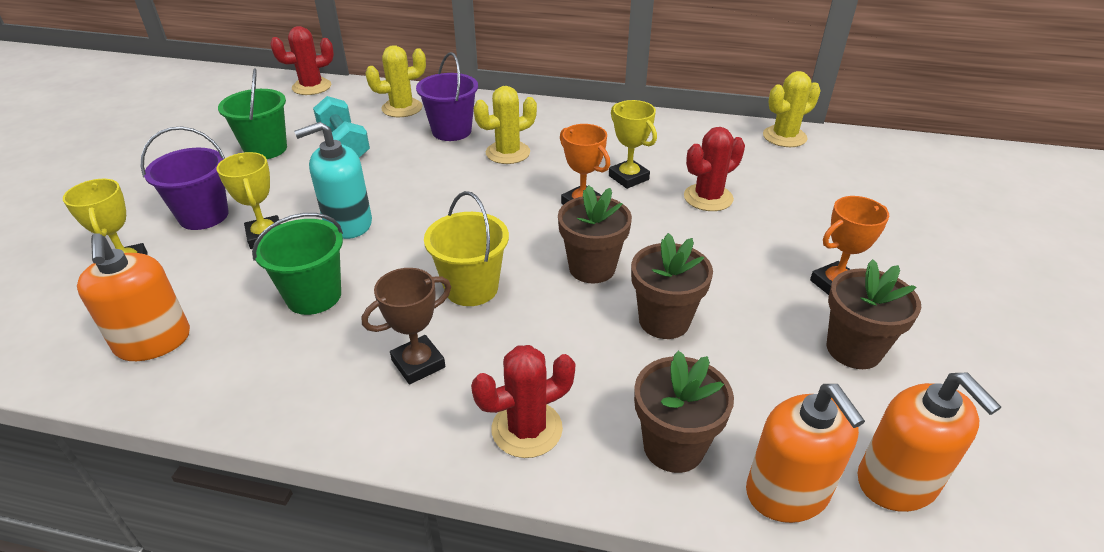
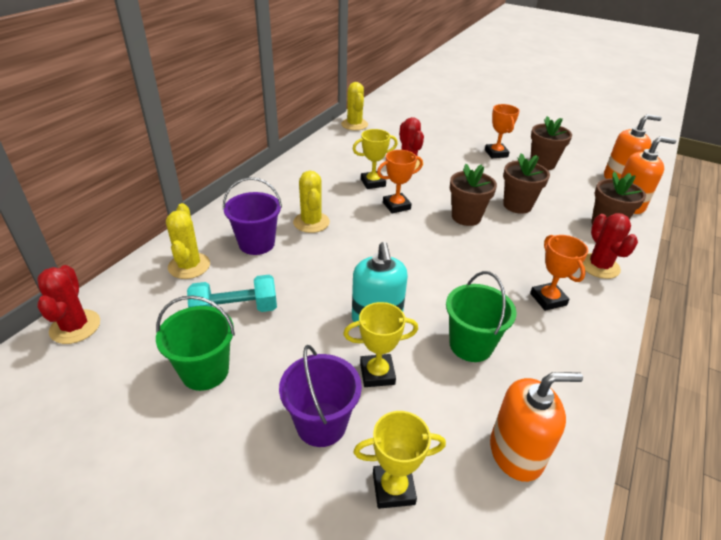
camera: 75 degrees left, 0 degrees up
brown trophy [362,268,451,385] -> orange trophy [530,235,588,311]
yellow bucket [424,191,509,306] -> none

